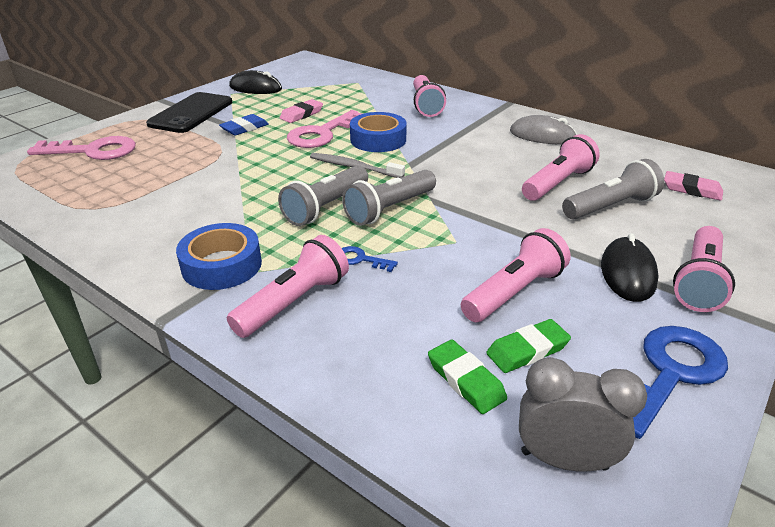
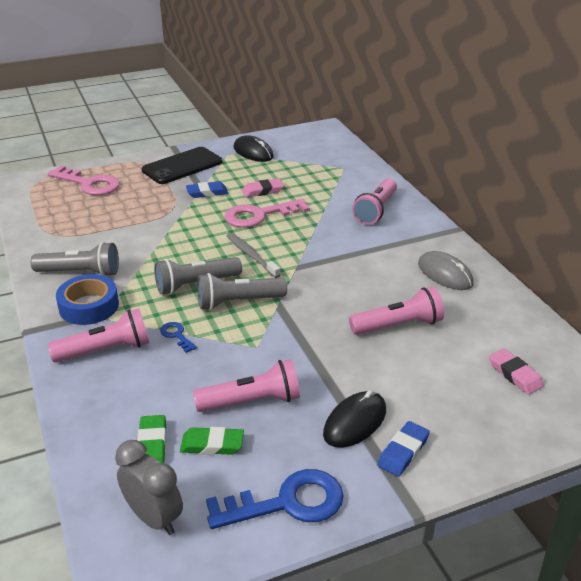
camera: 30 degrees right, 0 degrees up
blue tape [350,112,407,152] -> none
grey flashlight [562,159,664,219] -> grey flashlight moved to [31,242,119,277]
pink flashlight [673,226,735,312] -> blue eraser [377,421,430,477]

